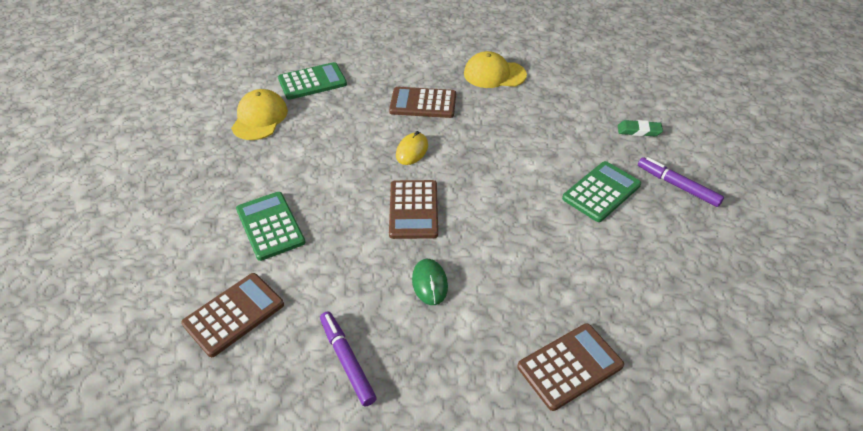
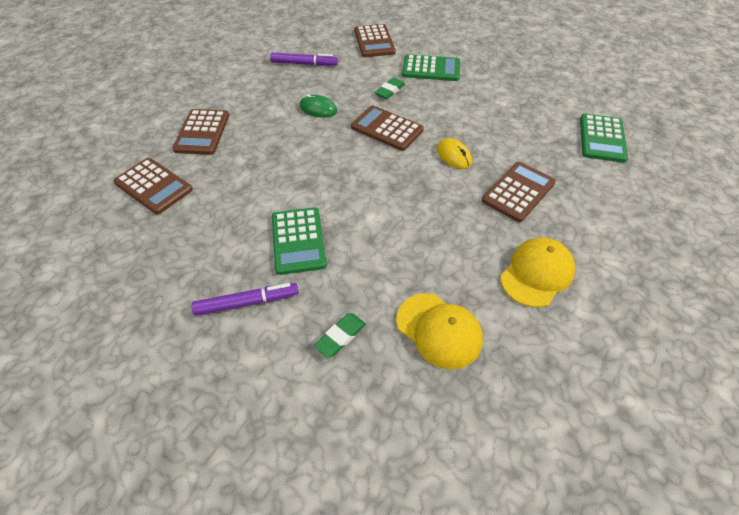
camera: 125 degrees right, 5 degrees up
yellow cap [231,89,288,140] -> yellow cap moved to [396,293,483,369]
none -> brown calculator [113,158,193,214]
none -> green eraser [375,77,405,99]

